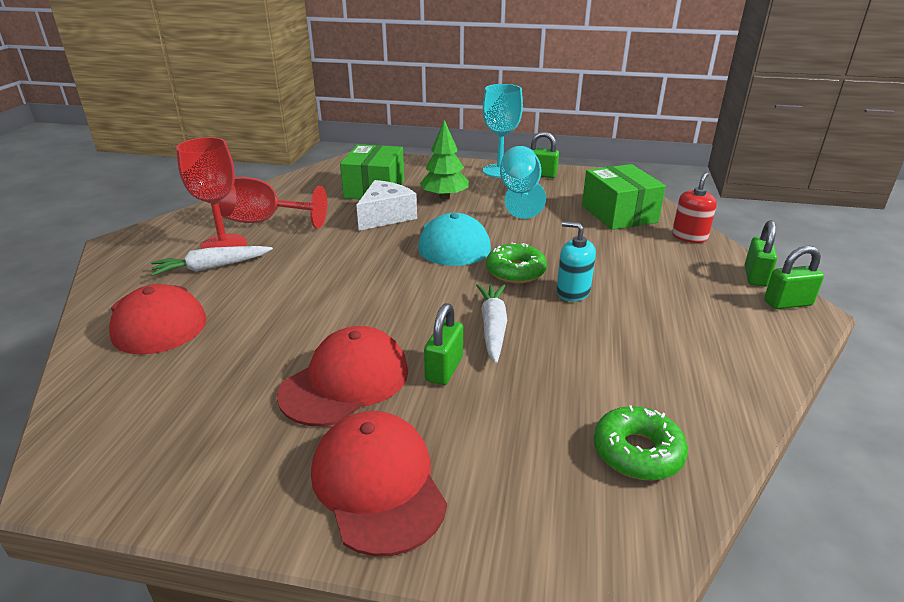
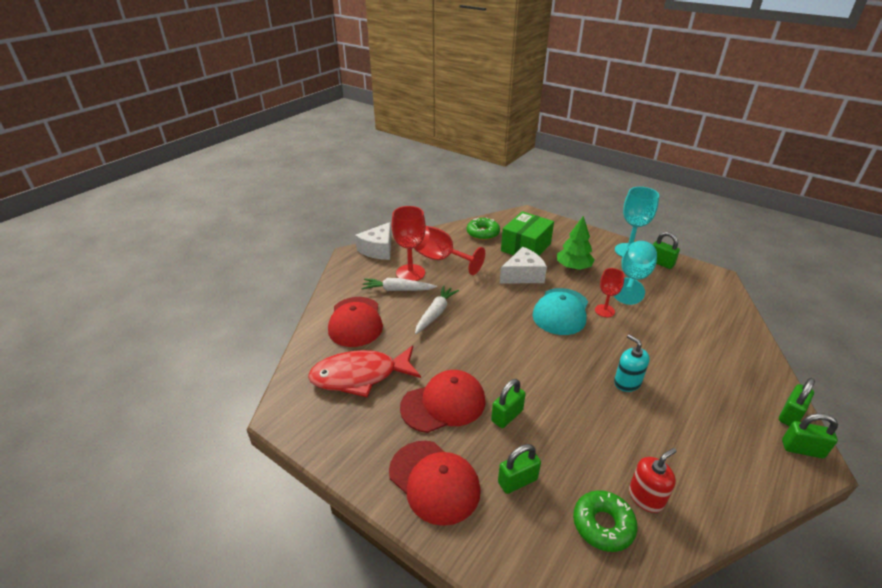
camera: 25 degrees right, 5 degrees up
red cap [311,411,447,556] -> red cap turned 135 degrees clockwise [389,441,481,526]
white carrot [476,284,507,364] -> white carrot moved to [415,286,459,334]
green donut [486,242,547,283] -> green donut moved to [467,217,500,240]
green box [582,164,666,230] -> none
red soap dispenser [672,172,717,243] -> red soap dispenser moved to [629,448,676,513]
none -> red fish [308,346,421,397]
none -> white cheese [355,222,392,260]
none -> green padlock [498,444,541,494]
none -> red goblet [595,268,625,317]

